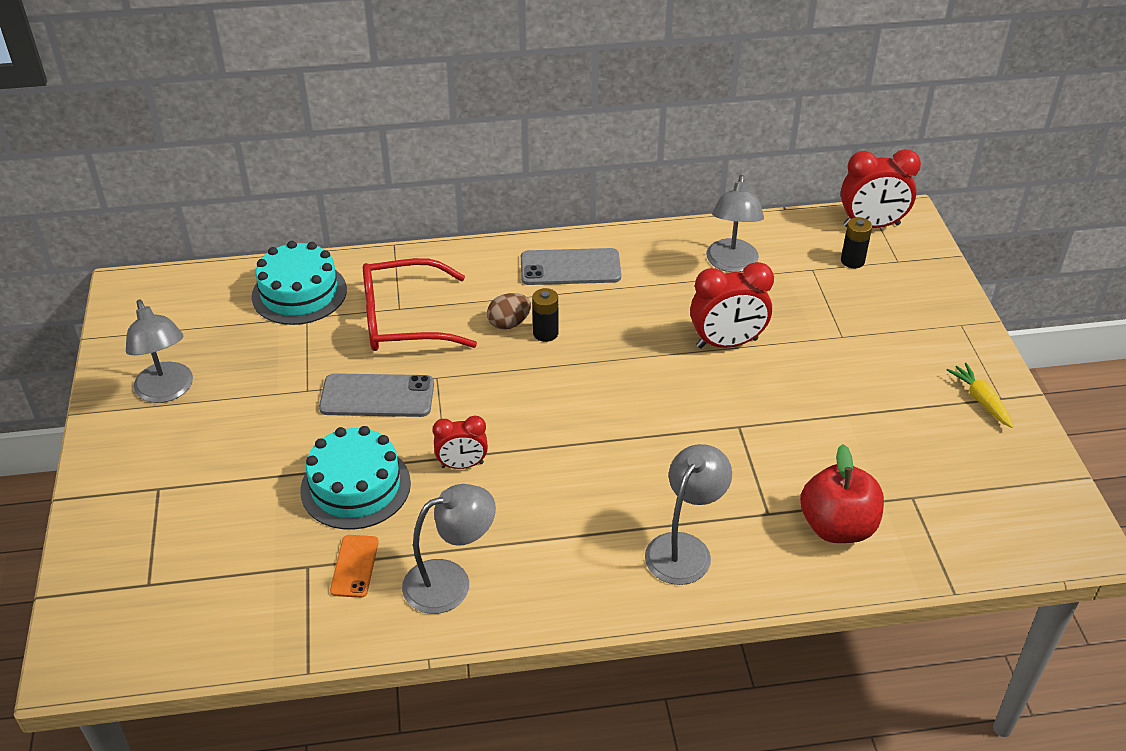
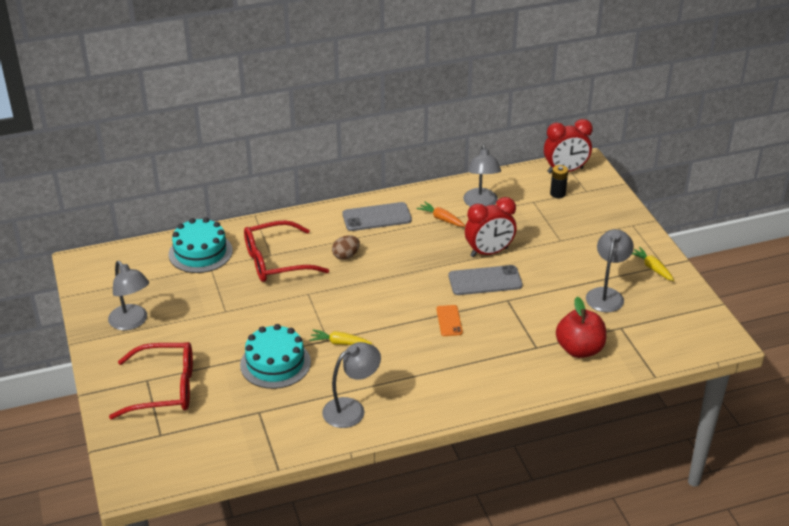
camera: 10 degrees left, 5 degrees down
grey phone [319,373,434,417] -> grey phone moved to [449,265,523,295]
orange phone [330,535,379,598] -> orange phone moved to [436,305,463,336]
red clock [433,416,488,469] -> yellow carrot [309,329,372,345]
black battery [532,288,558,342] -> none
grey lamp [645,444,732,585] -> grey lamp moved to [586,229,634,312]
none -> red glasses [109,342,193,419]
none -> orange carrot [416,202,465,227]

